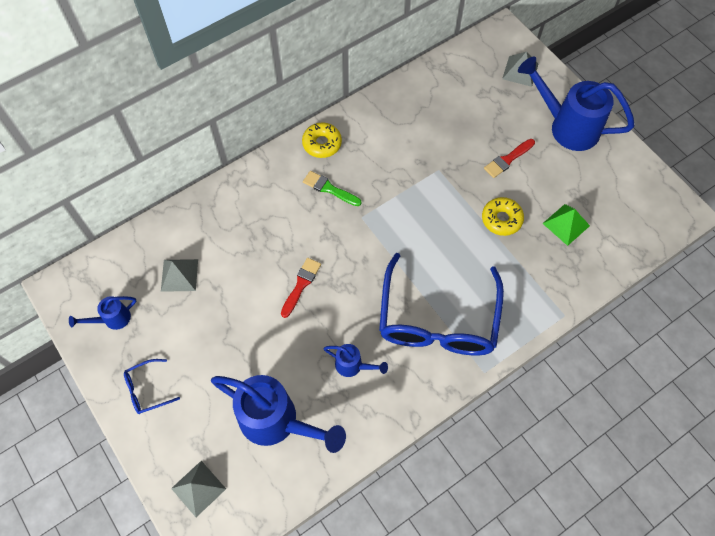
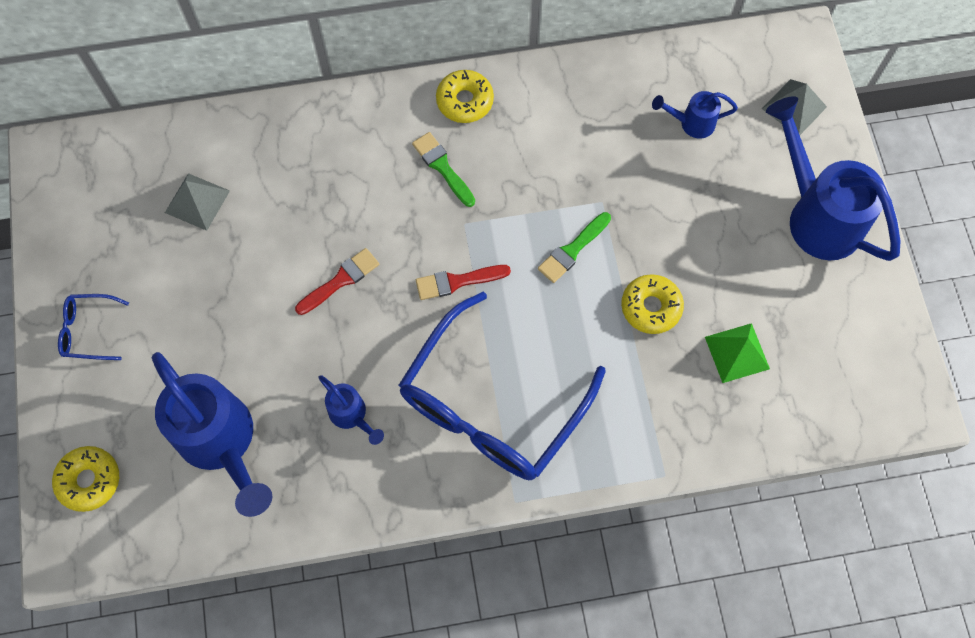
camera: 25 degrees right, 5 degrees up
blue watering can [69,296,136,330] -> blue watering can moved to [652,91,738,139]
grey pyramid [171,461,226,517] -> yellow donut [52,446,119,512]
red brush [484,139,535,178] -> red brush moved to [416,265,511,300]
none -> green brush [538,212,611,283]

